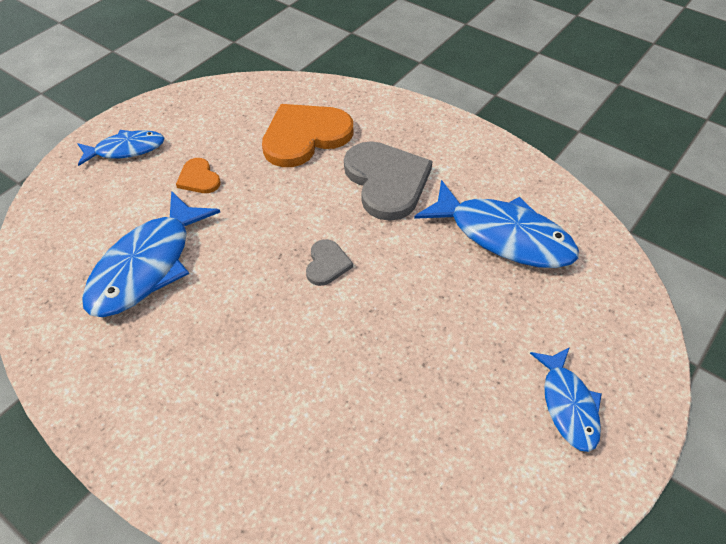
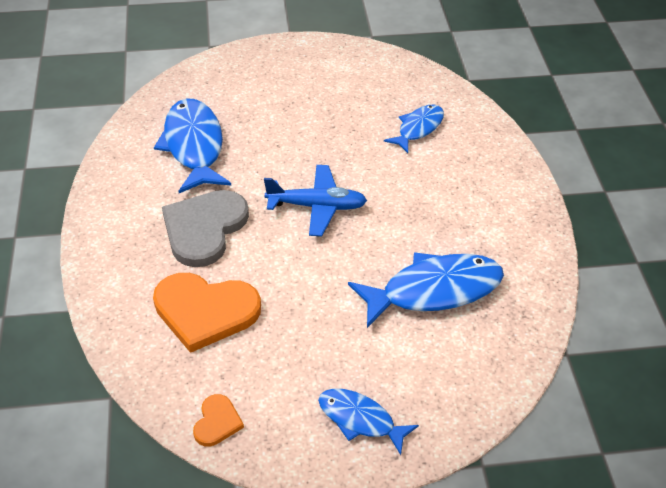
camera: 135 degrees left, 5 degrees down
orange heart [176,158,221,193] -> orange heart moved to [193,394,244,446]
grey heart [306,239,353,286] -> blue plane [264,165,367,236]
blue fish [530,347,602,452] -> blue fish moved to [384,104,444,153]

